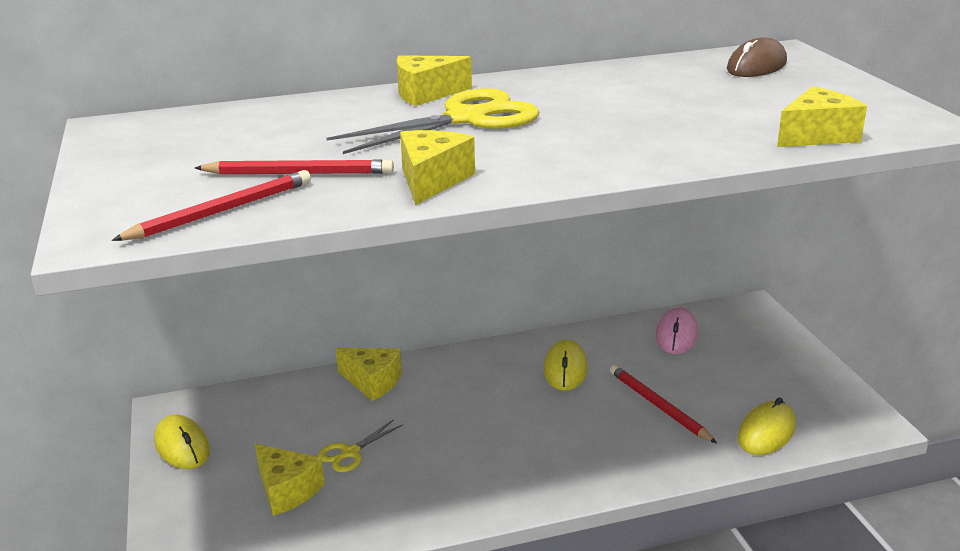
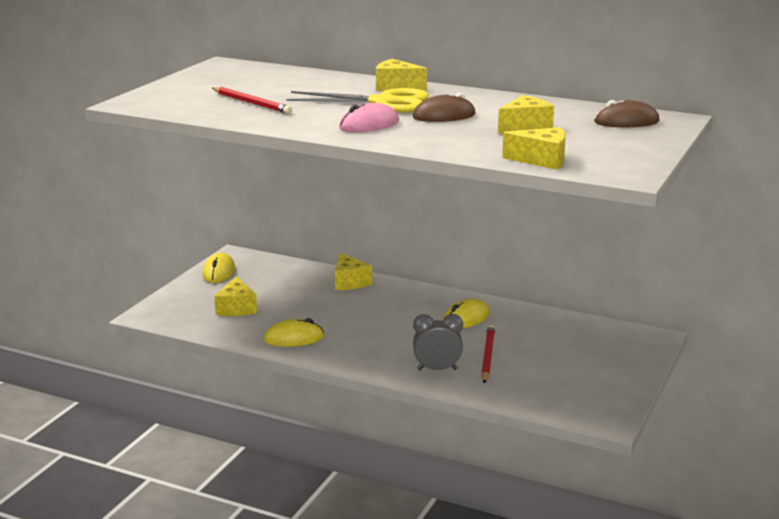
camera: 40 degrees right, 5 degrees down
red pencil [112,170,311,241] -> none
yellow scissors [318,419,403,472] -> none
yellow cheese [400,130,475,205] -> yellow cheese moved to [498,95,554,134]
pink mouse [656,308,698,354] -> pink mouse moved to [339,103,399,132]
yellow mouse [738,397,796,455] -> yellow mouse moved to [263,318,324,347]
none -> brown mouse [413,93,475,122]
none -> grey clock [413,314,463,370]

